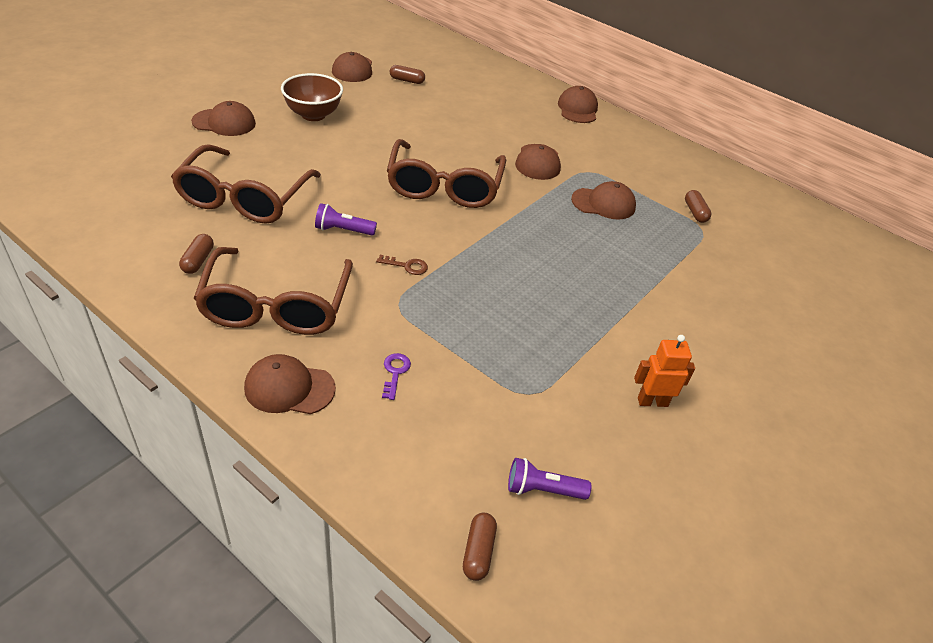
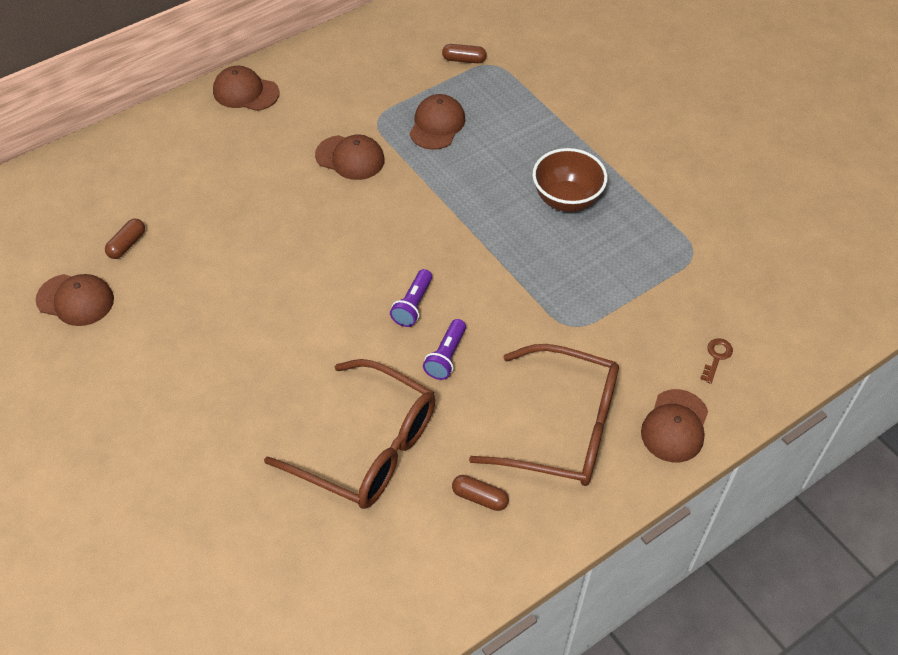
camera: 70 degrees left, 10 degrees up
brown cap [191,101,256,136] -> none
brown bowl [281,73,343,121] -> brown bowl moved to [533,148,607,212]
brown key [376,255,428,275] -> brown key moved to [700,338,733,384]
purple key [382,353,411,400] -> none
brown glasses [387,139,506,208] -> none
brown capsule [463,513,497,581] -> none
purple flashlight [508,458,591,500] -> purple flashlight moved to [390,269,432,327]
orange robot [634,335,695,407] -> none

